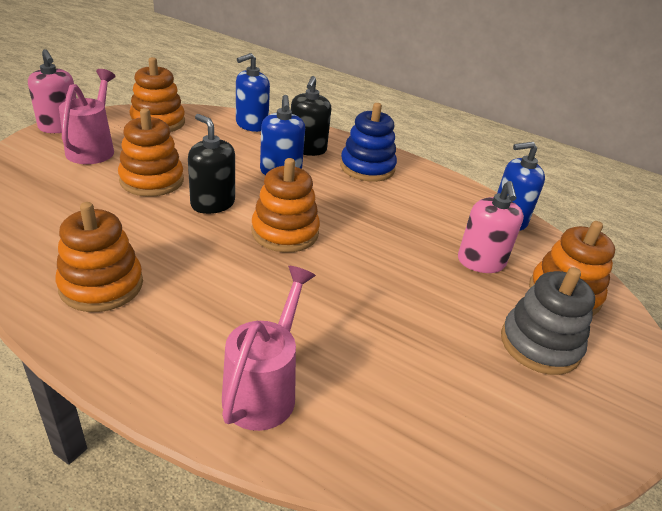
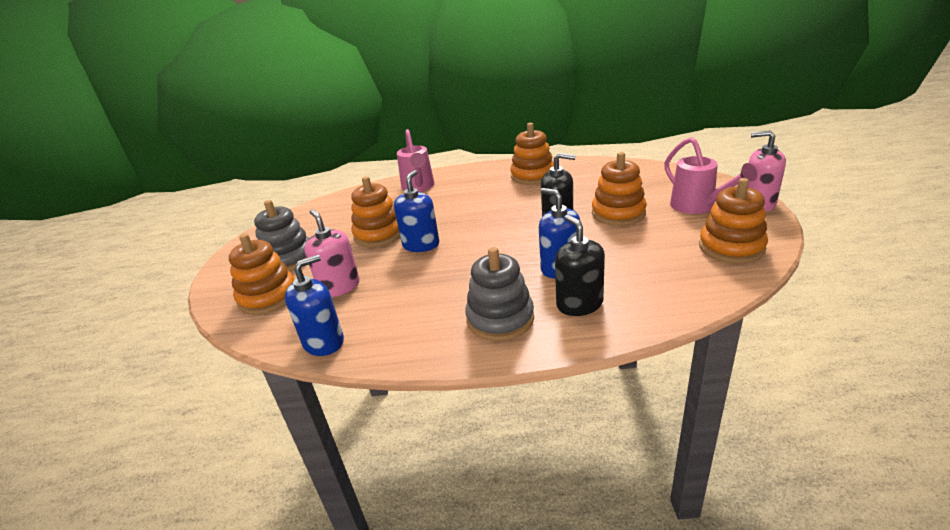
camera: 155 degrees right, 5 degrees down
blue soap dispenser [236,53,270,132] -> blue soap dispenser moved to [394,170,439,252]
orange stacking toy [251,158,320,252] -> orange stacking toy moved to [352,176,400,247]
blue stacking toy [340,103,397,182] -> grey stacking toy [465,247,534,341]

